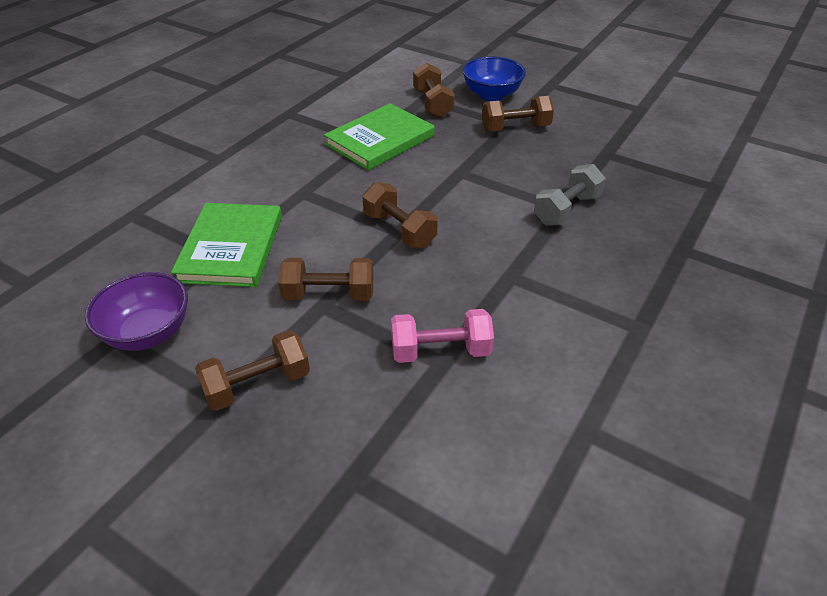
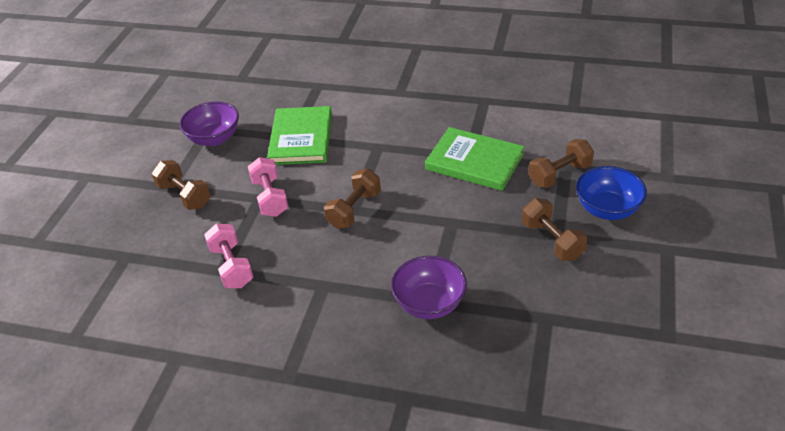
camera: 75 degrees right, 0 degrees up
green book [171,203,282,287] -> green book turned 75 degrees counterclockwise [267,106,332,165]
brown dumbbell [278,258,373,301] -> pink dumbbell [248,157,288,217]
grey dumbbell [534,164,606,226] -> purple bowl [391,256,467,319]

